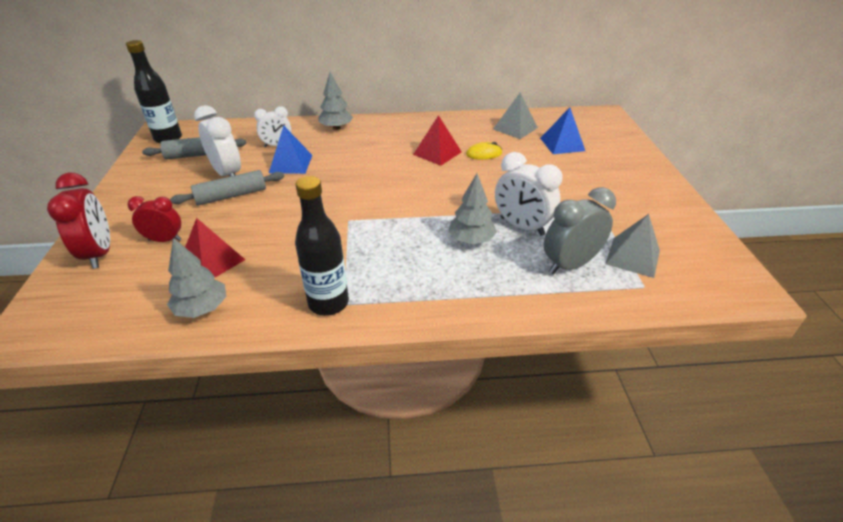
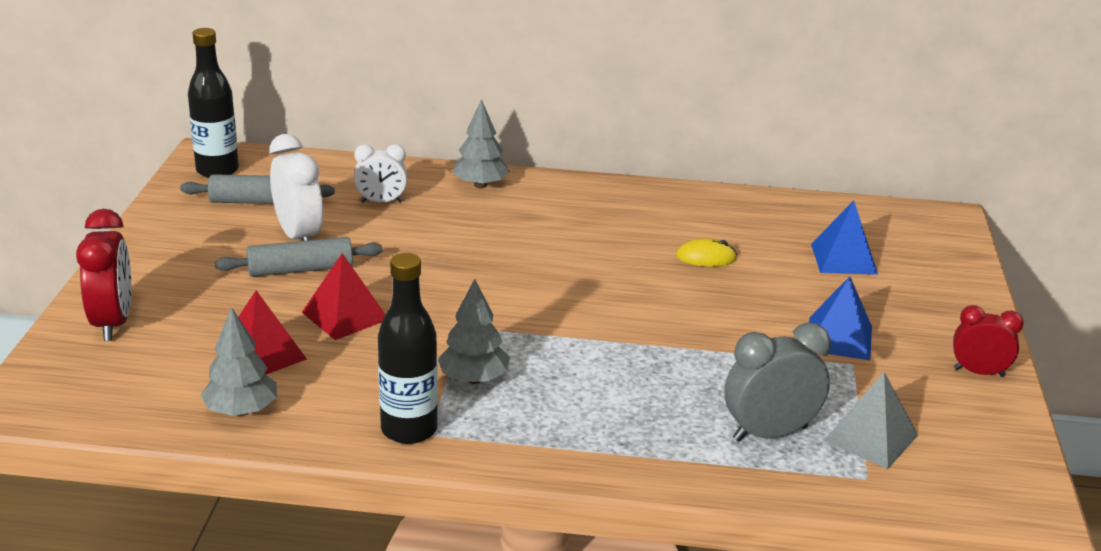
camera: 10 degrees right, 10 degrees down
red clock [127,196,181,242] -> red clock moved to [953,305,1024,377]
blue pyramid [269,125,312,174] -> blue pyramid moved to [809,276,872,360]
red pyramid [413,115,462,166] -> red pyramid moved to [302,253,385,340]
grey tree [448,174,497,244] -> grey tree moved to [438,279,510,384]
grey pyramid [493,93,538,139] -> none
white clock [495,152,562,236] -> none

